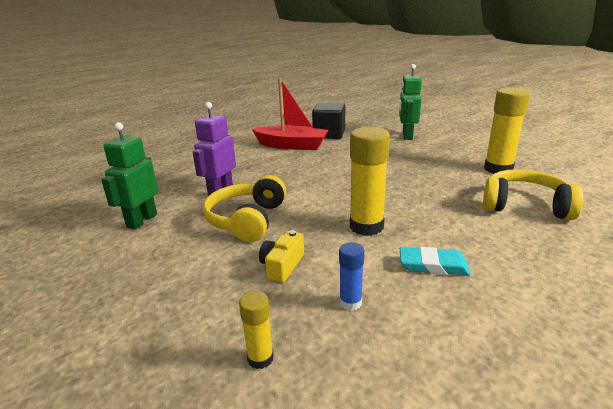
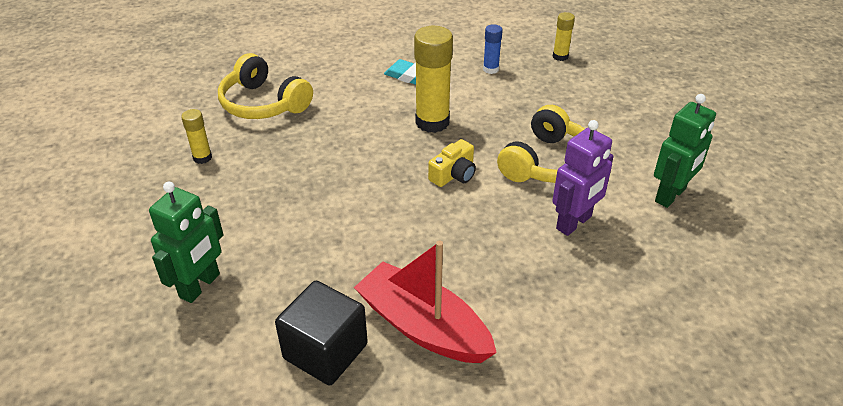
camera: 160 degrees left, 15 degrees up
yellow camera [259,230,304,283] -> yellow camera moved to [428,139,476,187]
yellow glue stick [484,87,530,174] -> yellow glue stick [181,109,212,164], size x0.51

